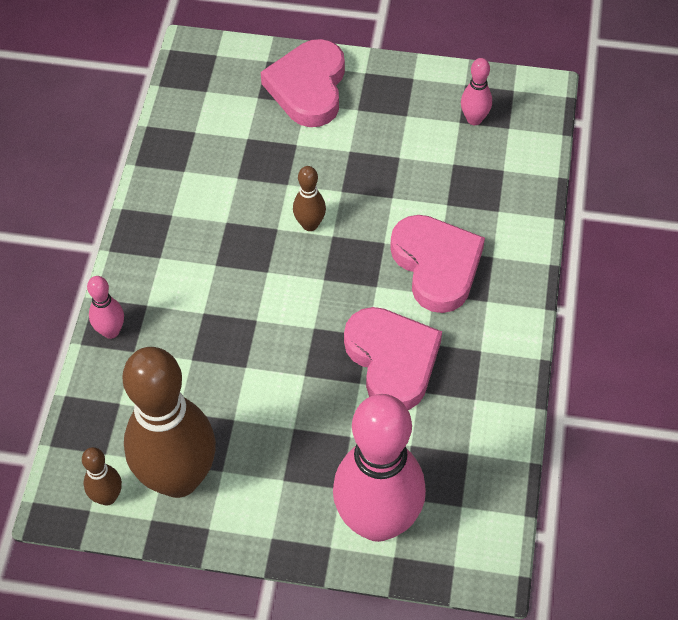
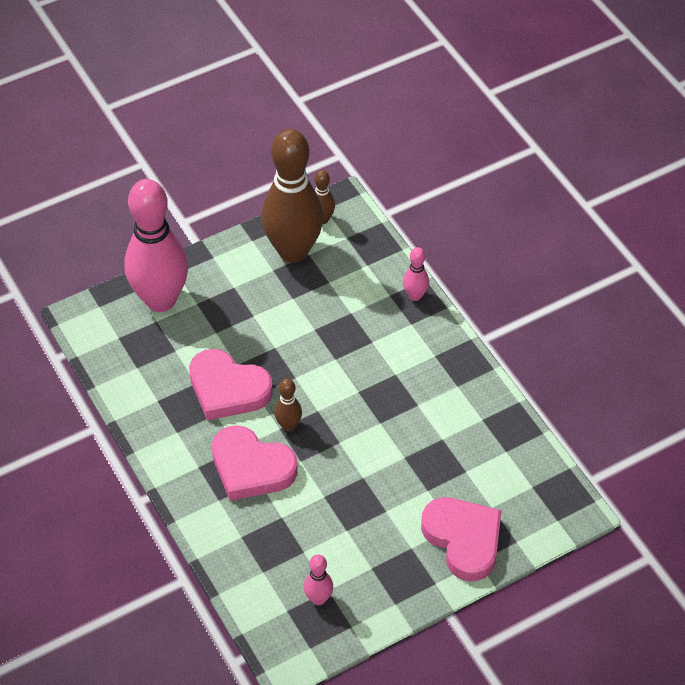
camera: 140 degrees right, 5 degrees down
brown bowling pin [293,166,326,231] -> brown bowling pin moved to [274,379,302,431]

